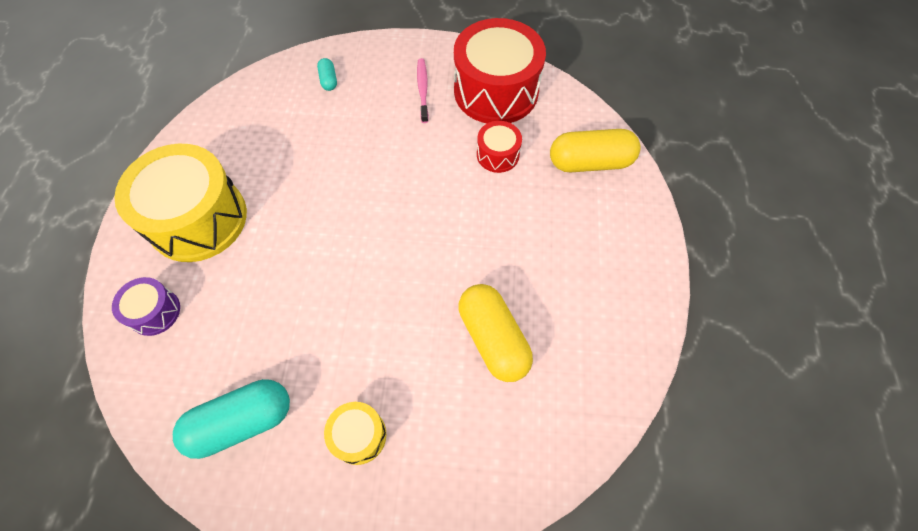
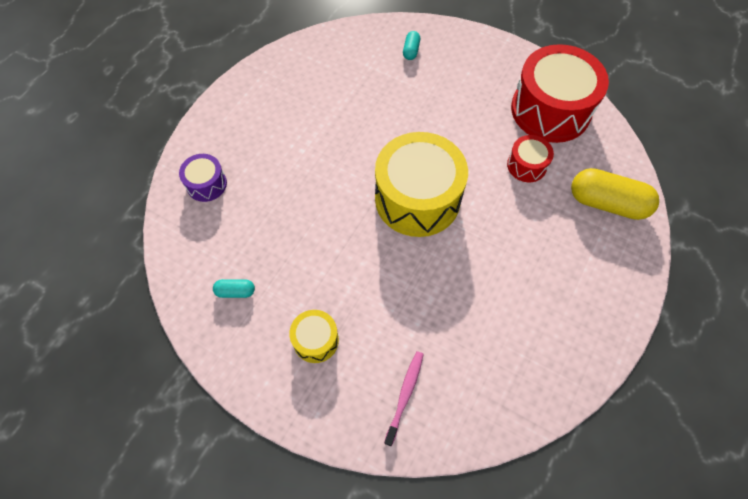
camera: 25 degrees right, 0 degrees up
yellow drum [114,144,247,262] -> yellow drum moved to [375,132,468,237]
turquoise capsule [173,379,290,459] -> turquoise capsule [213,279,255,298], size x0.46
pink toothbrush [417,58,429,123] -> pink toothbrush moved to [384,351,424,446]
yellow capsule [458,284,533,382] -> none

